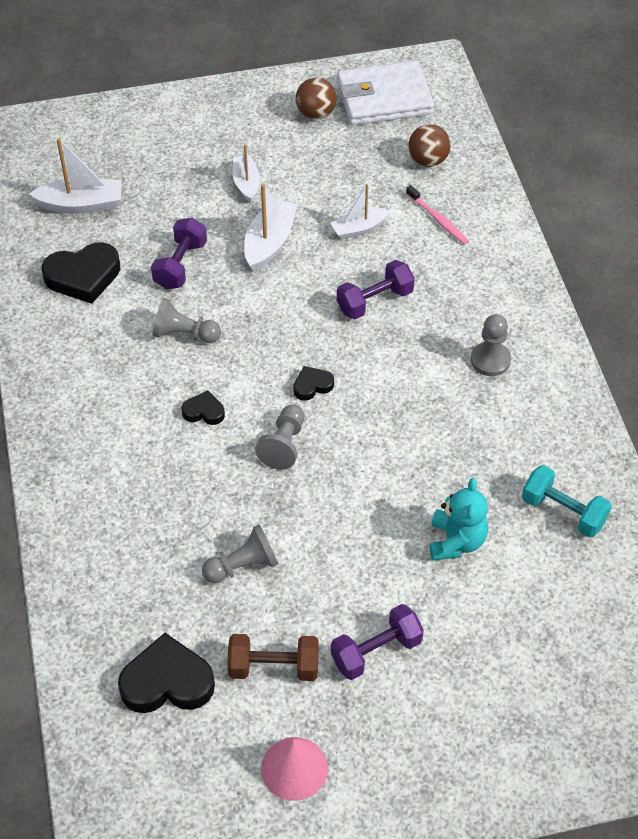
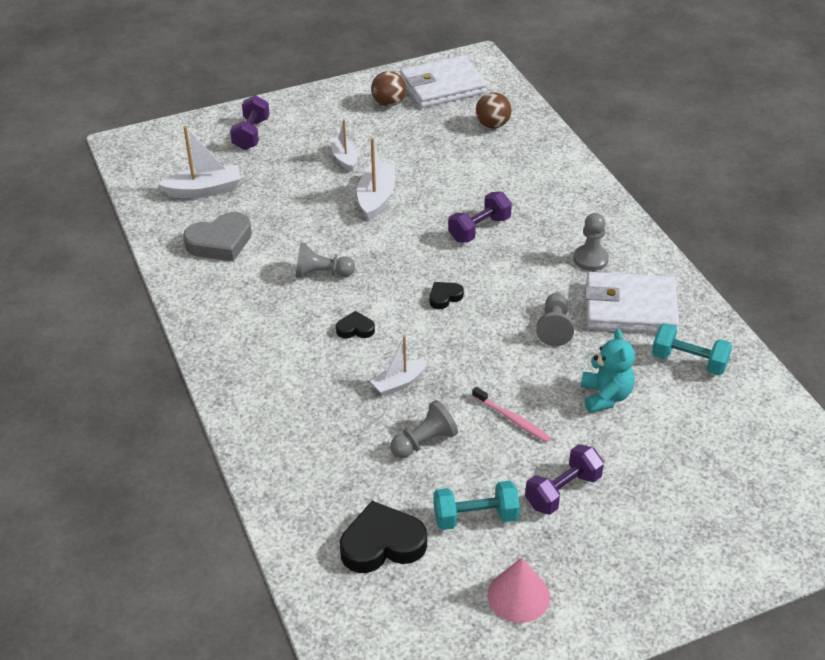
camera: 10 degrees left, 10 degrees down
black heart [42,242,120,304] -> grey heart [183,212,252,261]
purple dumbbell [151,218,207,290] -> purple dumbbell moved to [230,95,270,150]
brown dumbbell [227,634,319,681] -> turquoise dumbbell [434,480,520,530]
grey pawn [255,405,305,470] -> grey pawn moved to [536,293,574,346]
white boat [330,183,390,240] -> white boat moved to [370,335,428,396]
pink toothbrush [406,185,469,245] -> pink toothbrush moved to [472,387,551,442]
none -> white wallet [585,272,679,333]

